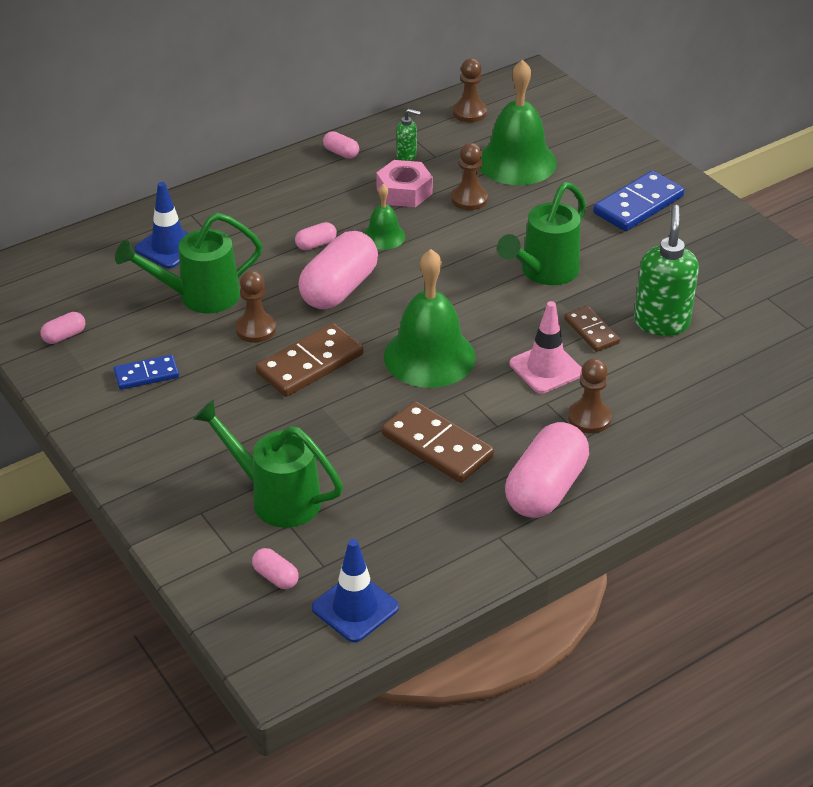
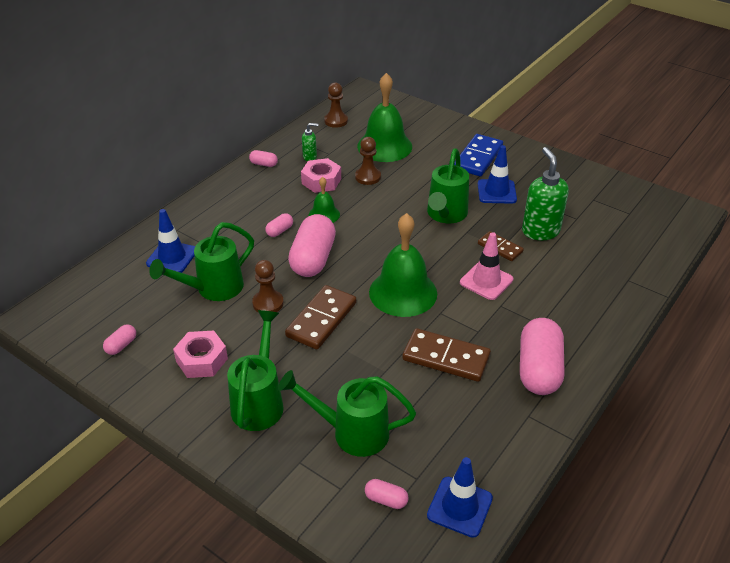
camera: 20 degrees left, 0 degrees up
blue domino [114,355,179,390] -> pink nut [173,331,228,378]
brown pawn [568,358,612,434] -> none
none -> green watering can [227,310,284,431]
none -> blue traffic cone [478,145,517,204]

